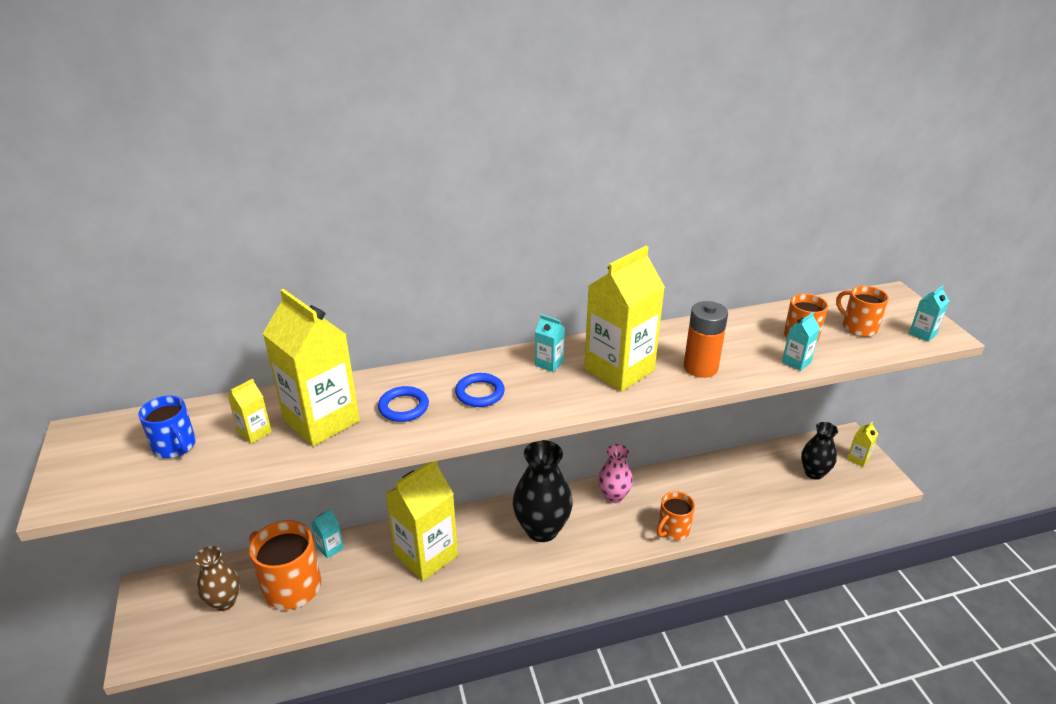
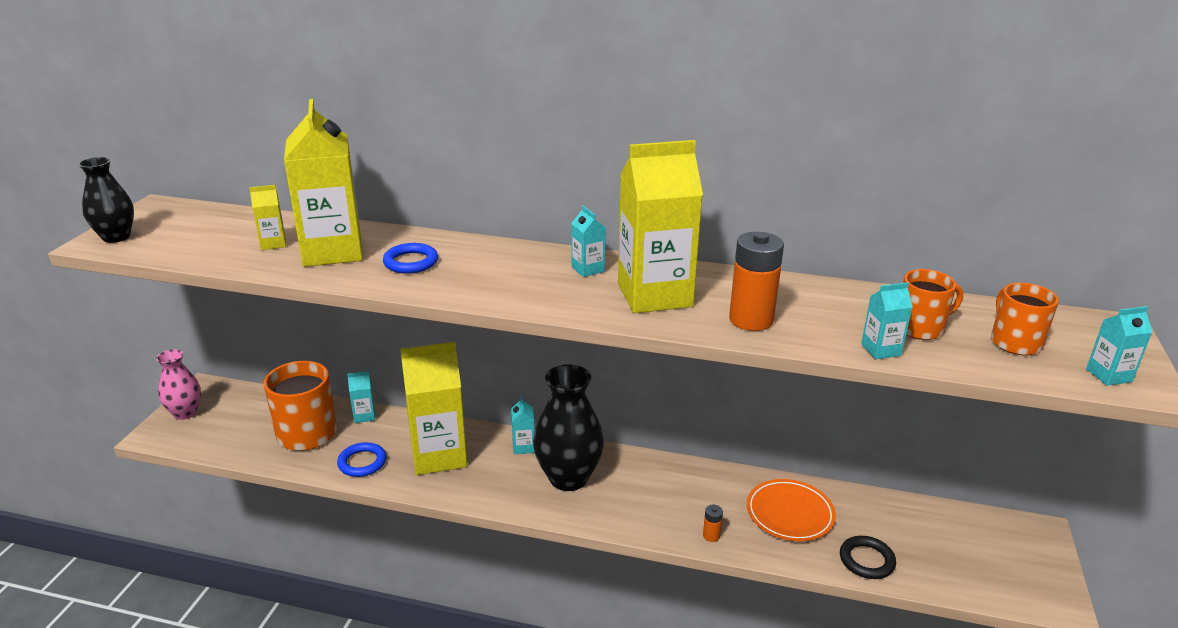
camera: 30 degrees right, 5 degrees down
blue mug [138,396,196,458] -> none
brown vase [195,546,240,611] -> none
blue ring [455,373,505,407] -> blue ring moved to [337,442,386,477]
pink vase [598,444,633,503] -> pink vase moved to [156,349,201,420]
orange mug [657,491,695,540] -> orange battery [703,505,723,542]
black vase [801,422,838,480] -> black vase moved to [78,157,134,243]
yellow carton [847,421,878,467] -> none
none -> turquoise carton [511,396,535,454]
none -> orange plate [747,479,836,541]
none -> black ring [840,536,896,579]

